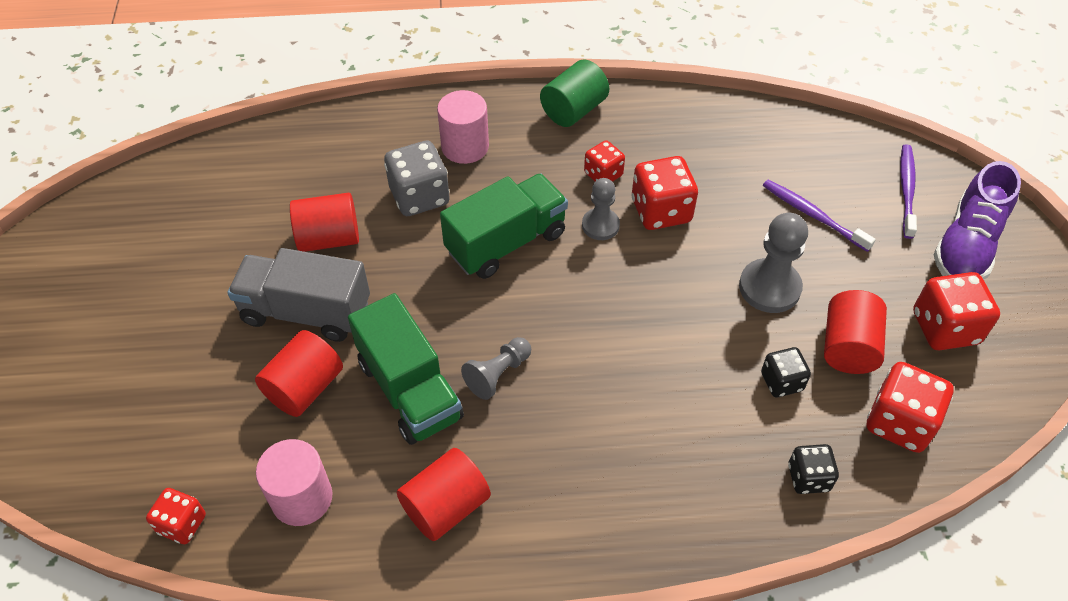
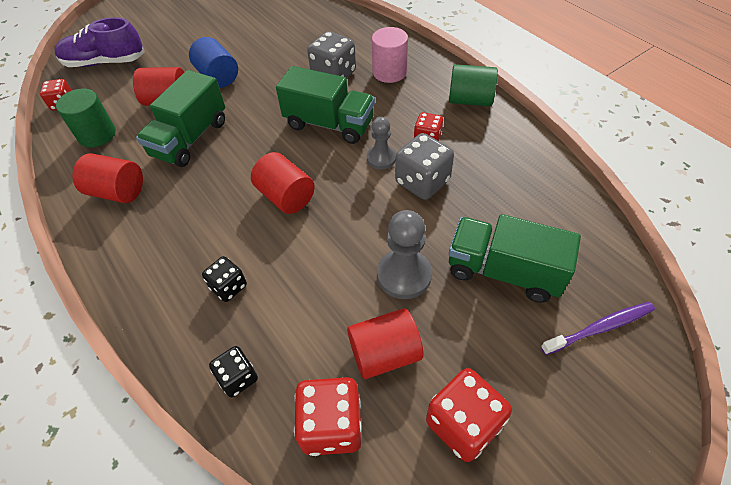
camera: 60 degrees right, 0 degrees up
grey truck [228,248,370,342] -> blue cylinder [189,37,238,88]
pink cylinder [256,439,333,526] -> green cylinder [56,89,116,147]
red cylinder [290,193,359,252] -> red cylinder moved to [251,152,315,214]
grey pawn [461,337,531,400] -> none
red dice [632,156,698,230] -> grey dice [395,133,454,200]
black dice [761,347,811,397] -> black dice moved to [202,256,247,302]
purple toothbrush [763,180,876,252] -> green truck [449,214,581,303]
purple shoe [934,161,1021,280] -> purple shoe moved to [55,17,145,67]

